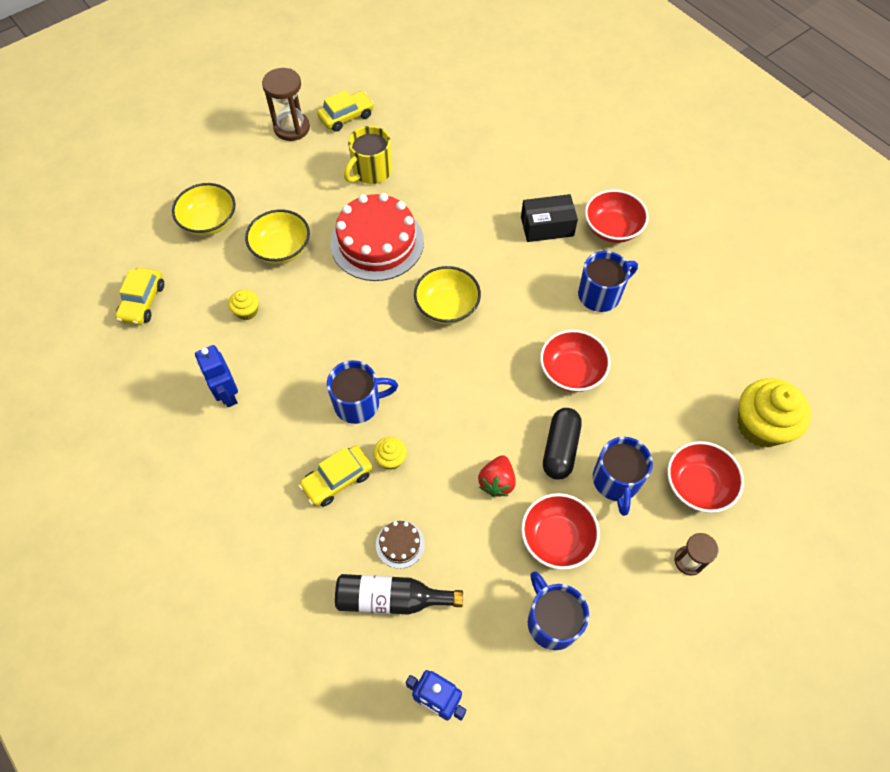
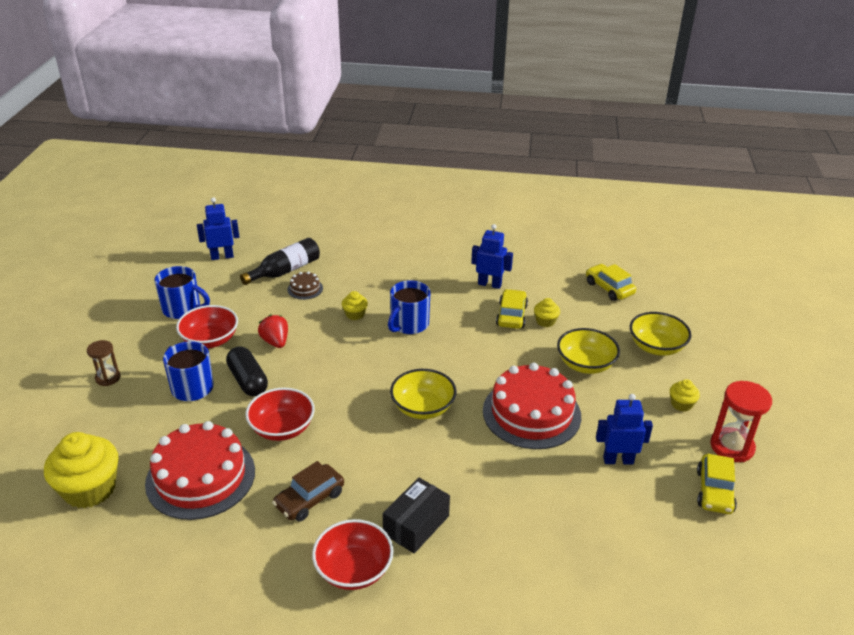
camera: 135 degrees right, 25 degrees down
brown hourglass [262,68,310,141] -> red hourglass [710,381,772,462]
yellow car [299,446,372,507] -> yellow car moved to [496,289,528,329]
yellow mug [344,126,392,184] -> blue robot [596,394,653,465]
blue mug [578,251,638,312] -> brown car [272,461,344,522]
red bowl [667,441,744,513] -> none
none -> red cake [145,421,255,520]
none -> yellow cupcake [670,379,700,412]

